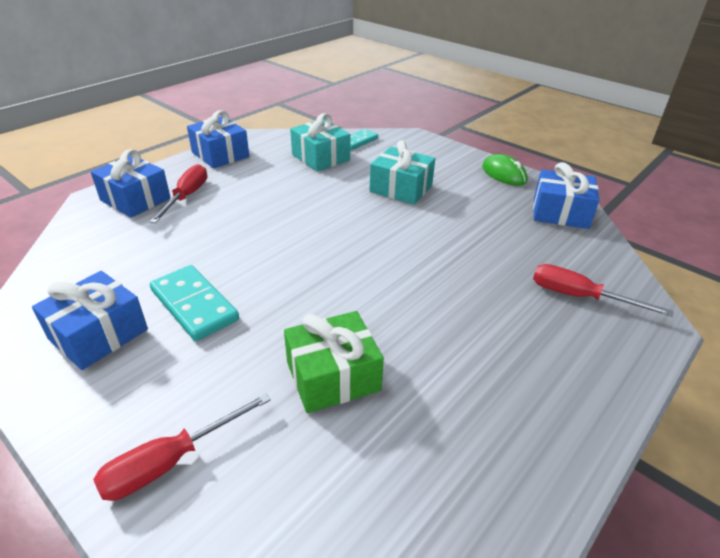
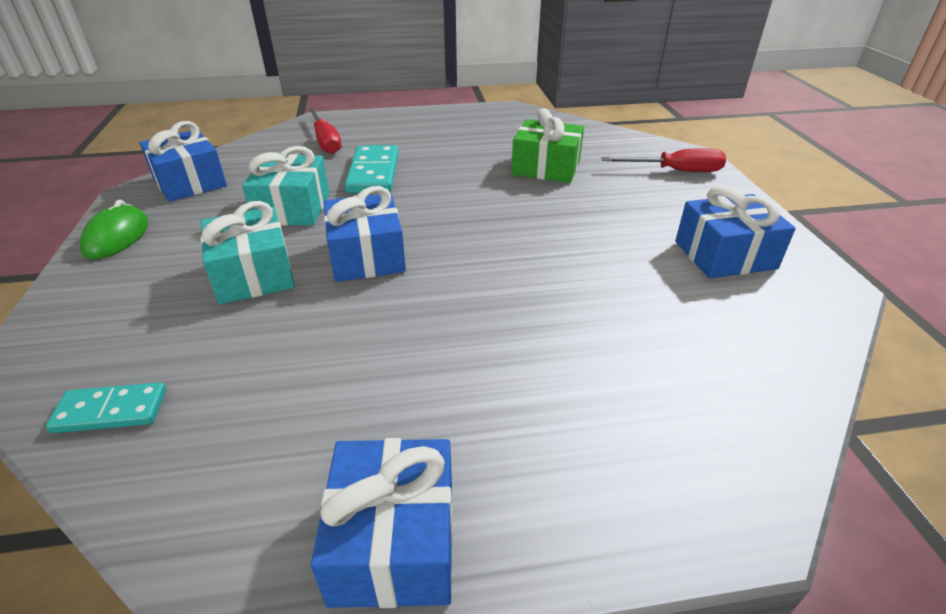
camera: 140 degrees left, 0 degrees up
blue gift [91,149,171,218] -> blue gift moved to [324,186,406,282]
red screwdriver [150,164,207,223] -> none
turquoise domino [150,265,239,341] -> turquoise domino moved to [345,145,399,193]
turquoise gift [290,113,350,172] -> turquoise gift moved to [242,146,329,226]

